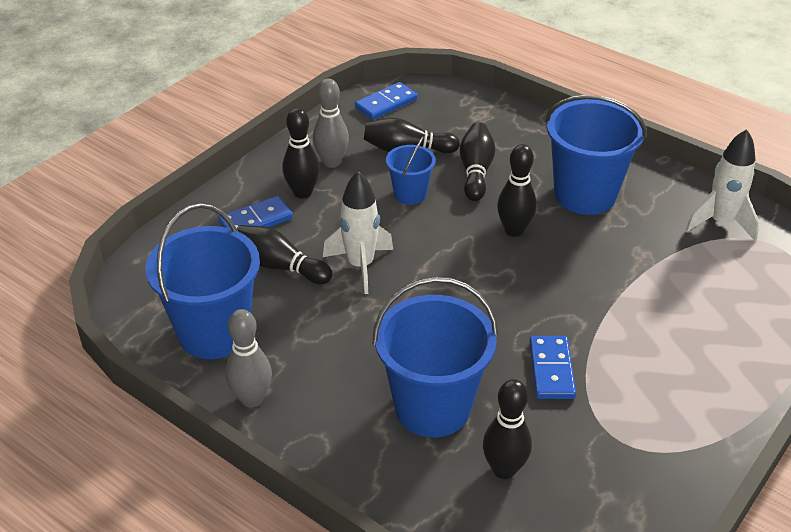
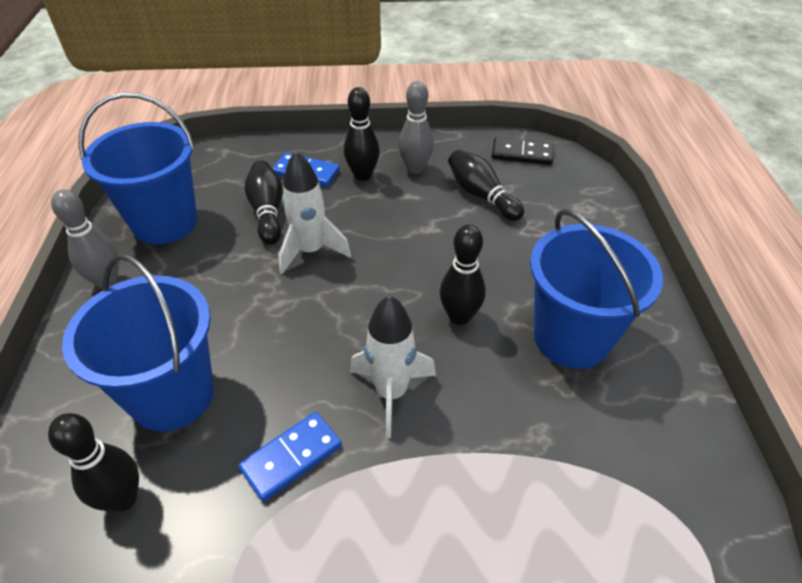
camera: 50 degrees right, 5 degrees up
blue domino [355,82,418,120] -> black domino [492,137,553,165]
blue bucket [386,136,436,205] -> none
black bowling pin [460,122,496,201] -> none
white rocket [685,129,759,241] -> white rocket moved to [350,295,436,438]

